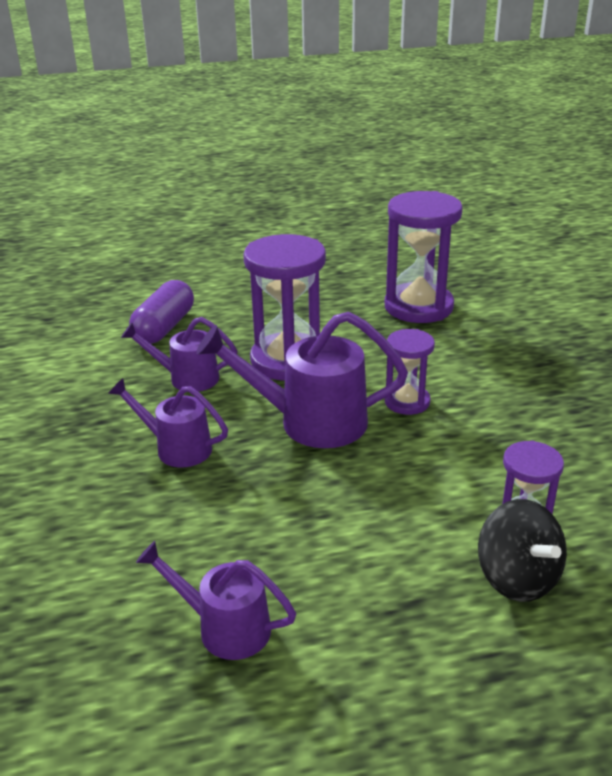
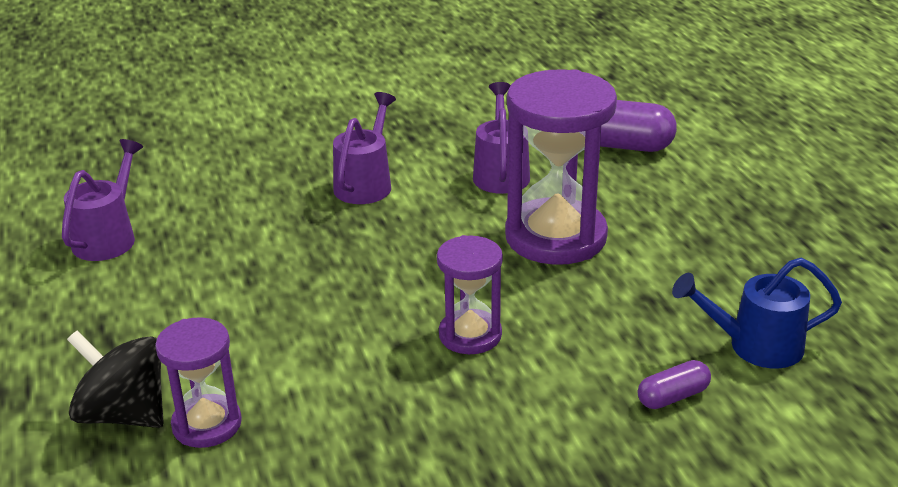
camera: 85 degrees right, 0 degrees up
purple watering can [196,312,408,448] -> none
purple hourglass [385,191,463,323] -> blue watering can [672,258,842,369]
black spinning top [478,499,567,602] -> black spinning top turned 60 degrees clockwise [67,330,164,428]
none -> purple capsule [638,360,711,409]

